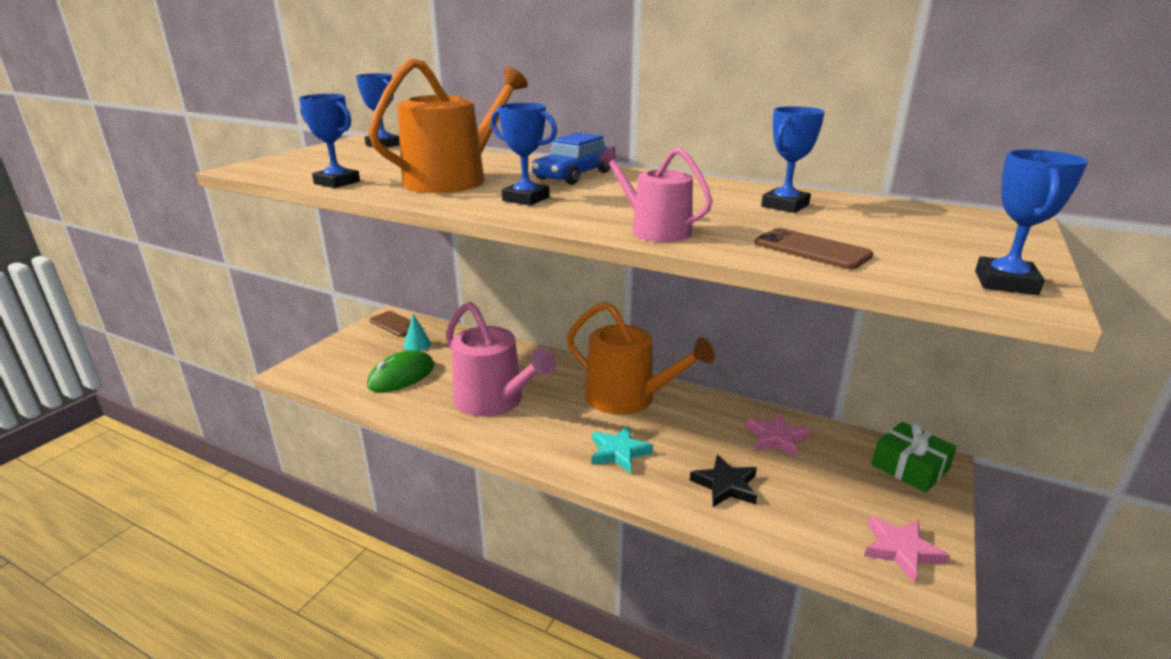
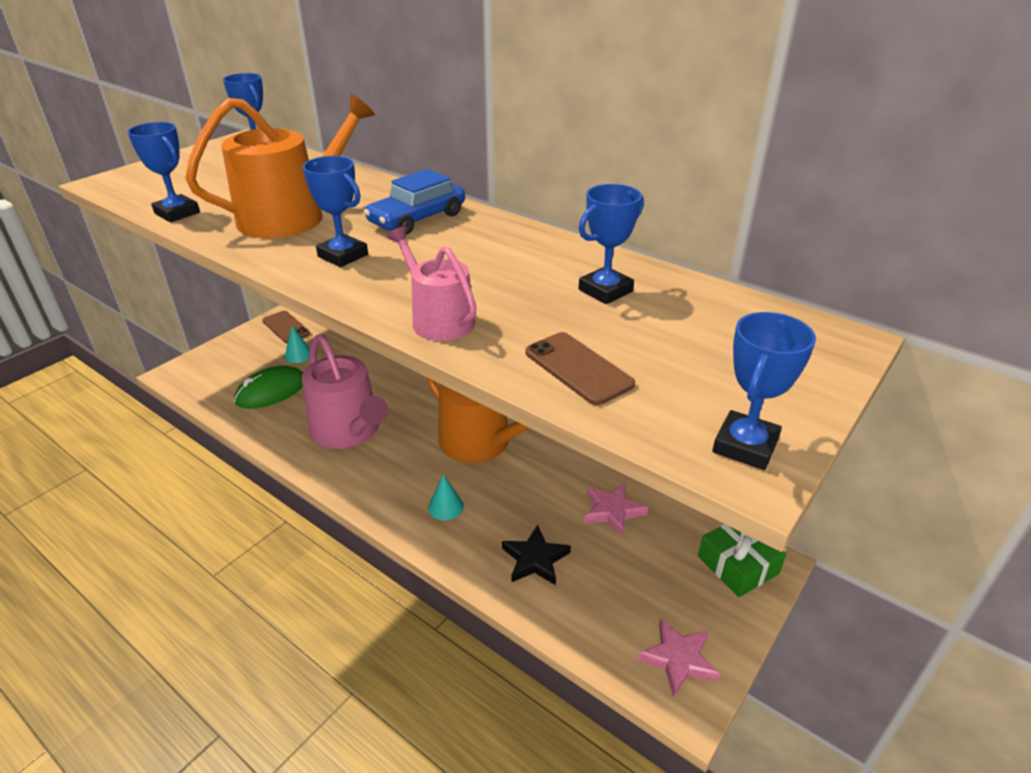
camera: 10 degrees right, 10 degrees up
turquoise star [592,426,653,474] -> turquoise cone [428,474,464,520]

